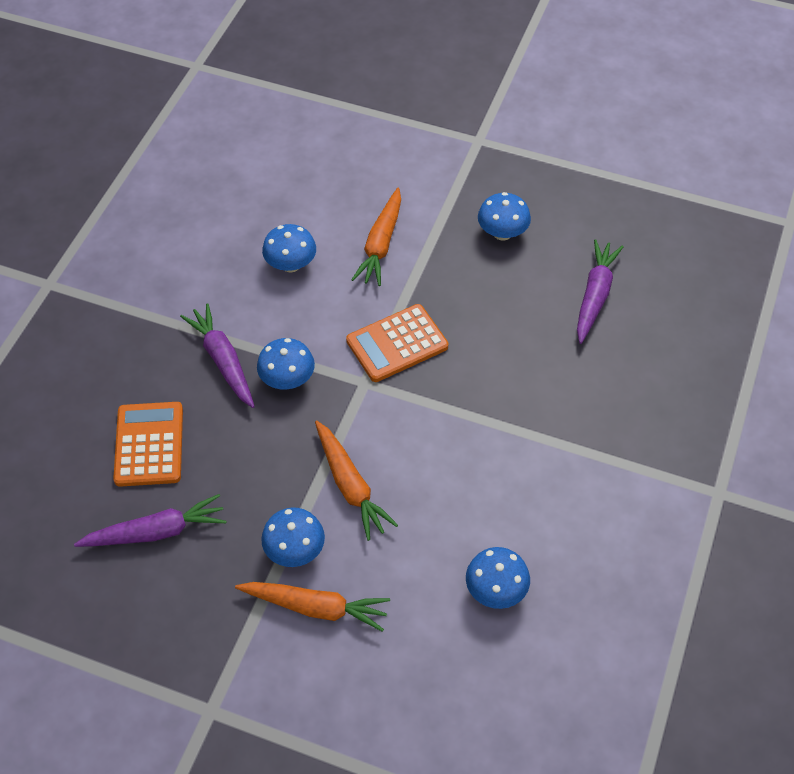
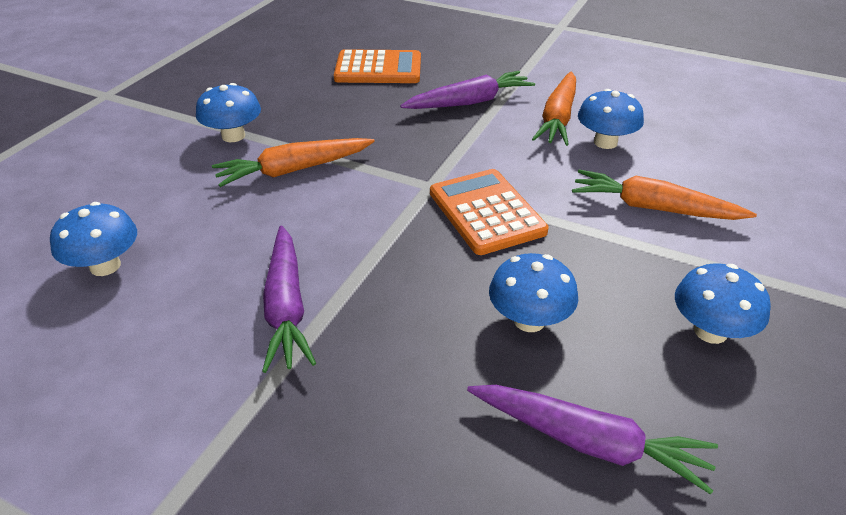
camera: 95 degrees right, 15 degrees down
purple carrot [74,494,226,547] -> purple carrot moved to [262,225,316,373]
orange carrot [235,582,390,632] -> orange carrot moved to [532,72,576,146]
blue mushroom [257,338,315,389] -> blue mushroom moved to [489,253,578,332]

